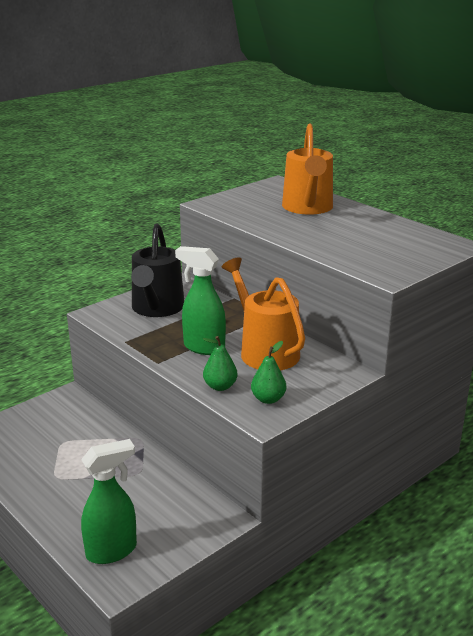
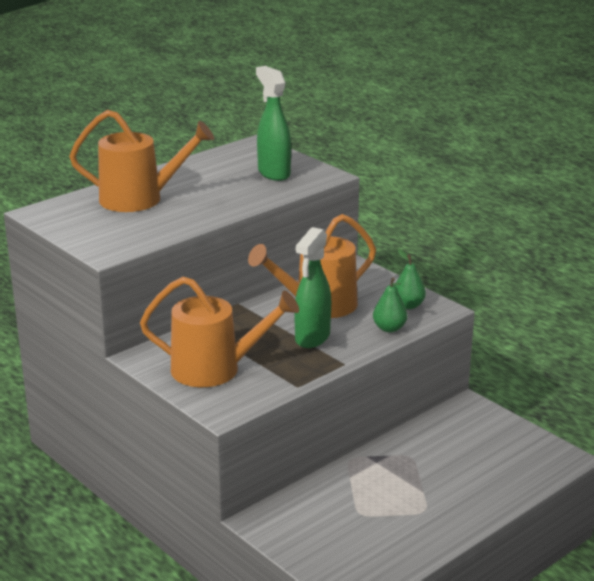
camera: 90 degrees left, 0 degrees up
green spray bottle [81,439,137,564] -> green spray bottle moved to [256,66,291,181]
black watering can [131,224,184,317] -> orange watering can [140,277,299,387]

